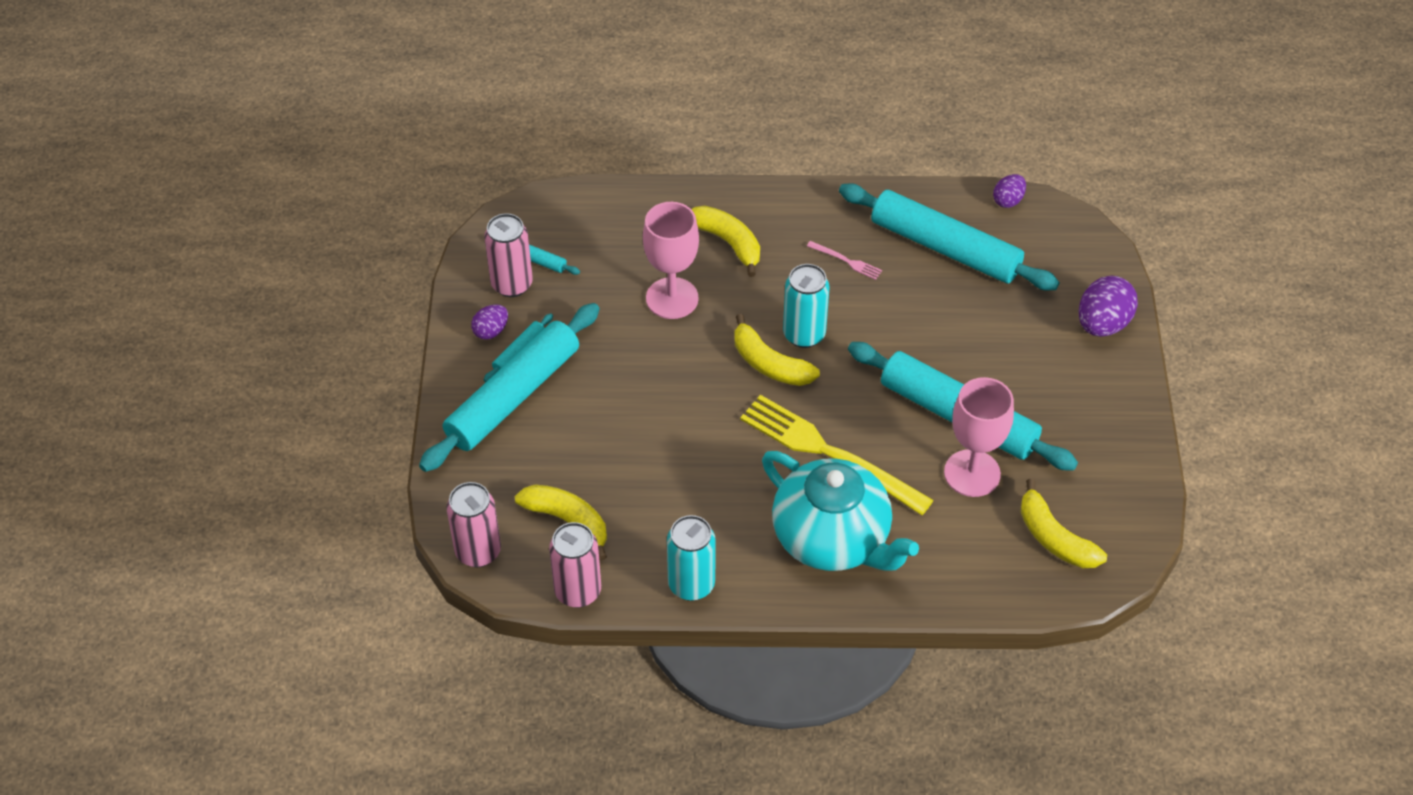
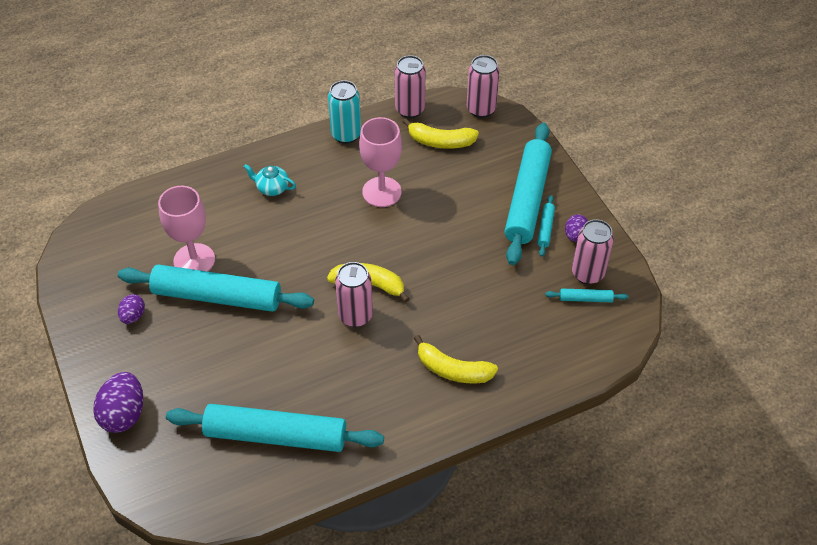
camera: 155 degrees right, 0 degrees up
pink goblet [643,202,699,319] -> pink goblet moved to [359,117,402,207]
yellow fork [740,395,934,515] -> none
turquoise teapot [762,451,919,571] -> turquoise teapot [244,164,296,196], size x0.41
turquoise can [783,264,829,348] -> pink can [335,262,373,327]
pink fork [807,241,882,280] -> none
purple egg [993,174,1026,208] -> purple egg moved to [118,294,145,324]
yellow banana [1021,479,1107,568] -> none

